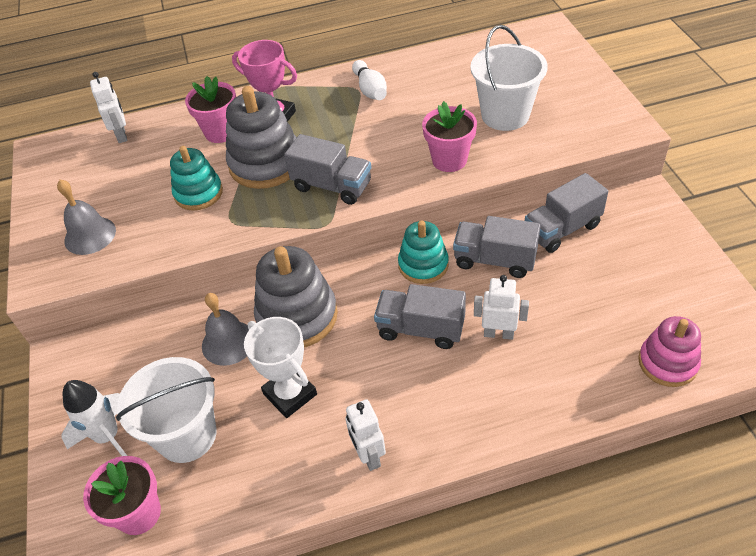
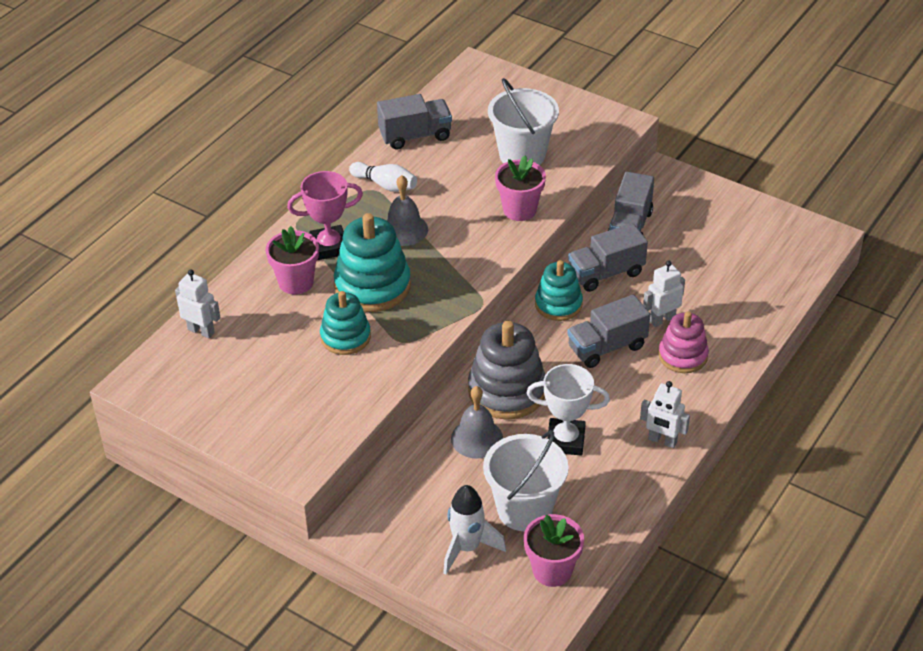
camera: 45 degrees left, 5 degrees down
grey bell [57,180,116,255] -> grey bell moved to [386,175,428,246]
grey stacking toy [226,86,297,189] -> turquoise stacking toy [334,213,411,312]
grey truck [284,134,371,205] -> grey truck moved to [377,94,452,149]
pink stacking toy [638,316,701,387] -> pink stacking toy moved to [659,311,709,373]

